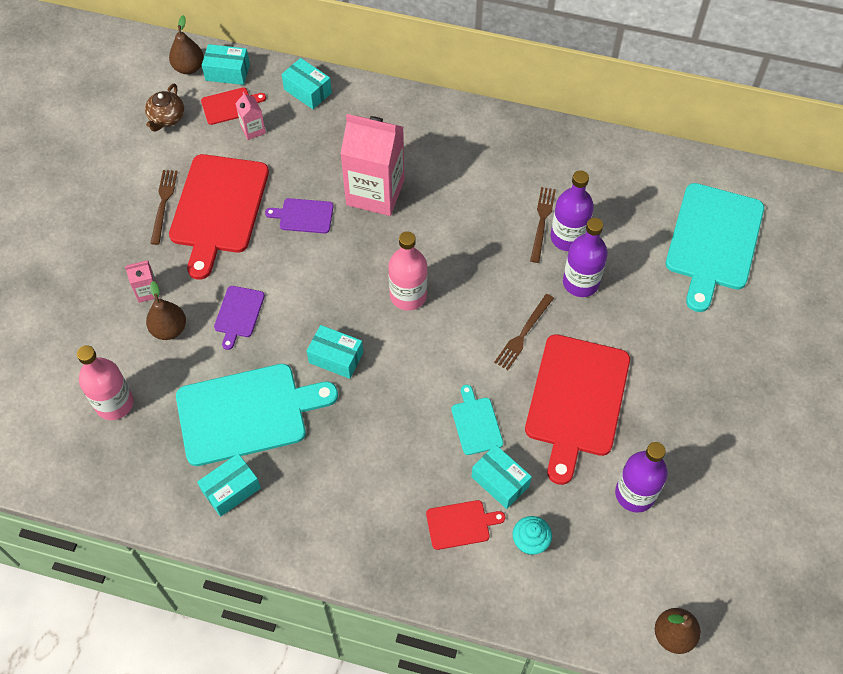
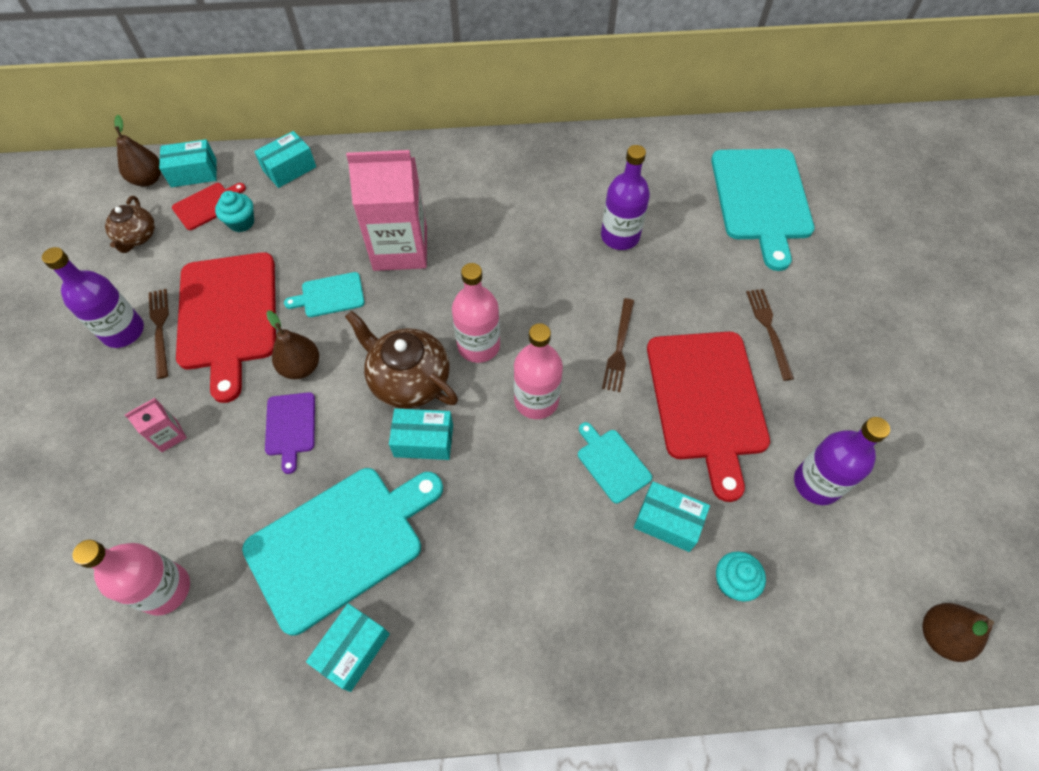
camera: 20 degrees left, 0 degrees up
brown pear [146,281,186,340] -> brown pear moved to [266,310,319,379]
pink carton [235,92,266,140] -> turquoise cupcake [215,191,254,232]
purple cutting board [265,198,334,233] -> turquoise cutting board [284,272,365,317]
turquoise box [282,58,332,109] -> turquoise box turned 60 degrees counterclockwise [254,131,316,188]
red cutting board [426,500,505,550] -> none
brown fork [530,187,556,263] -> brown fork moved to [746,289,794,381]
purple bottle [563,218,608,297] -> purple bottle moved to [42,247,144,348]
none -> brown teapot [345,311,458,409]
none -> pink bottle [514,323,563,419]

